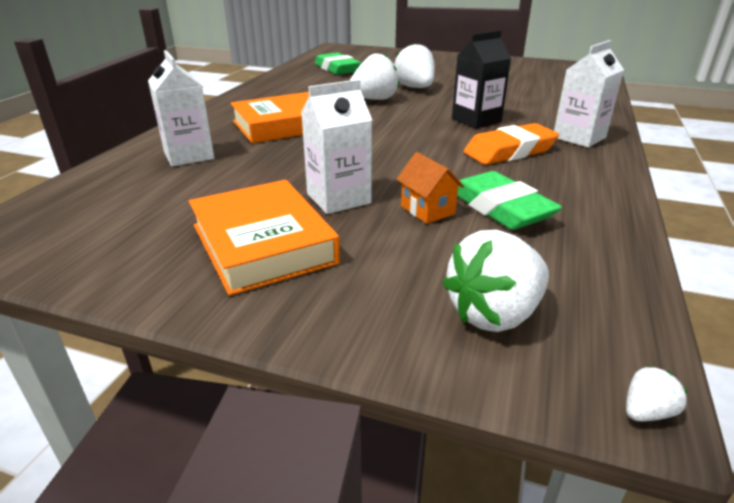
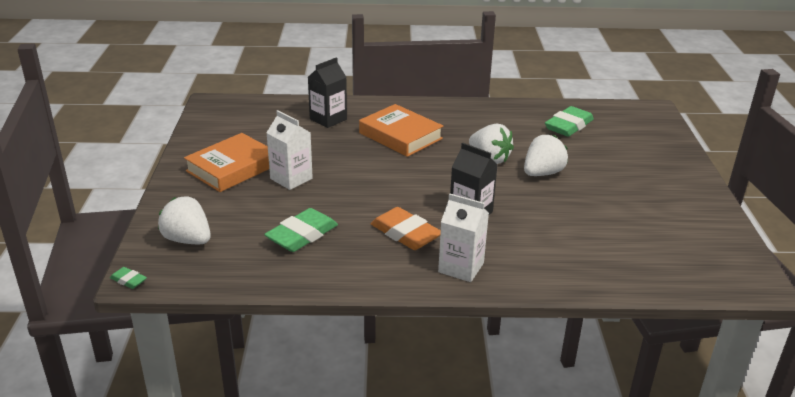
camera: 70 degrees right, 0 degrees up
white carton [148,50,214,167] -> black carton [308,57,347,128]
orange house [396,152,464,224] -> none
white strawberry [626,366,688,421] -> green eraser [110,267,147,289]

